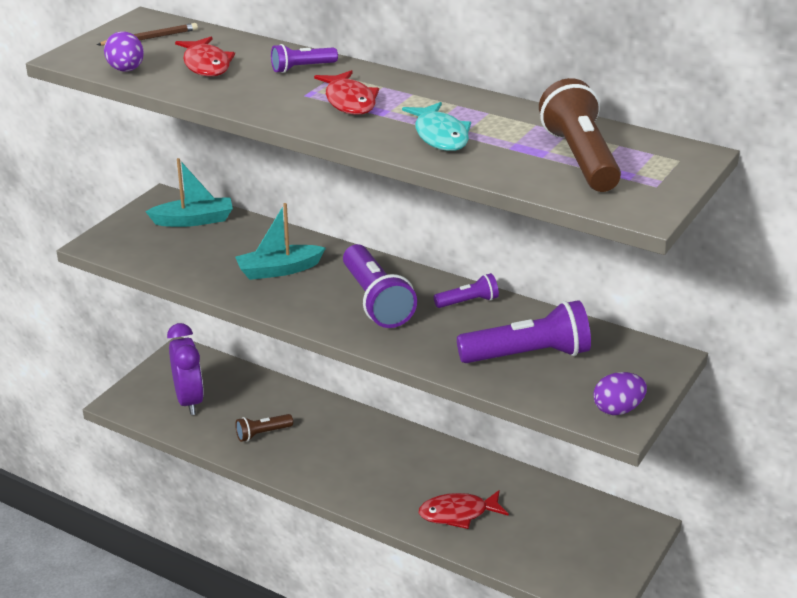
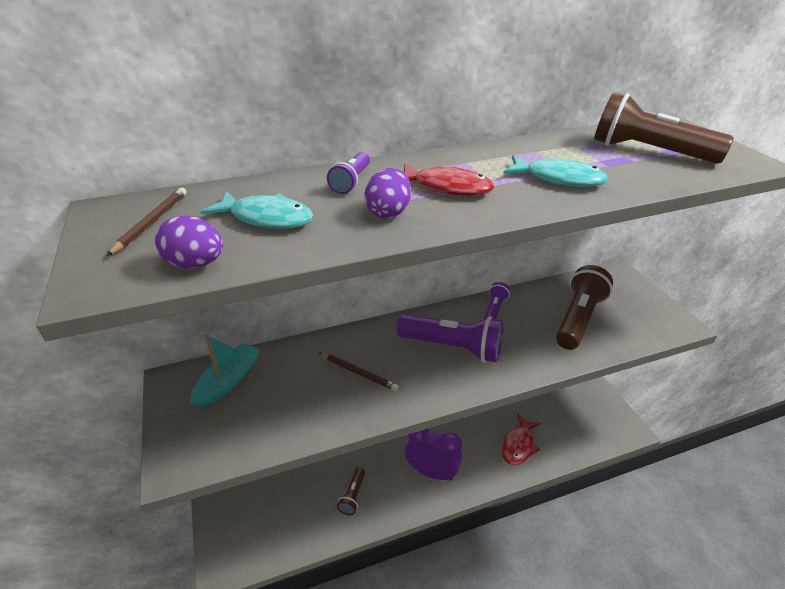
camera: 50 degrees left, 5 degrees up
purple clock [167,323,204,415] -> purple clock moved to [405,428,463,481]
red fish [175,36,235,77] -> turquoise fish [200,191,313,229]
turquoise boat [235,203,326,280] -> brown pencil [320,353,398,391]
purple flashlight [457,300,591,363] -> brown flashlight [556,265,613,350]
purple egg [594,372,647,415] -> purple egg moved to [364,168,411,218]

